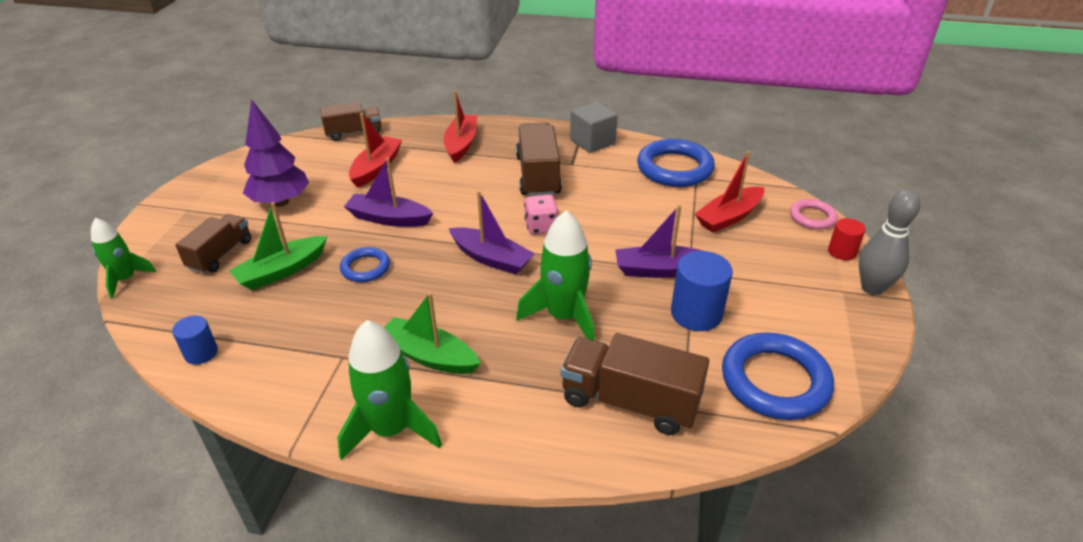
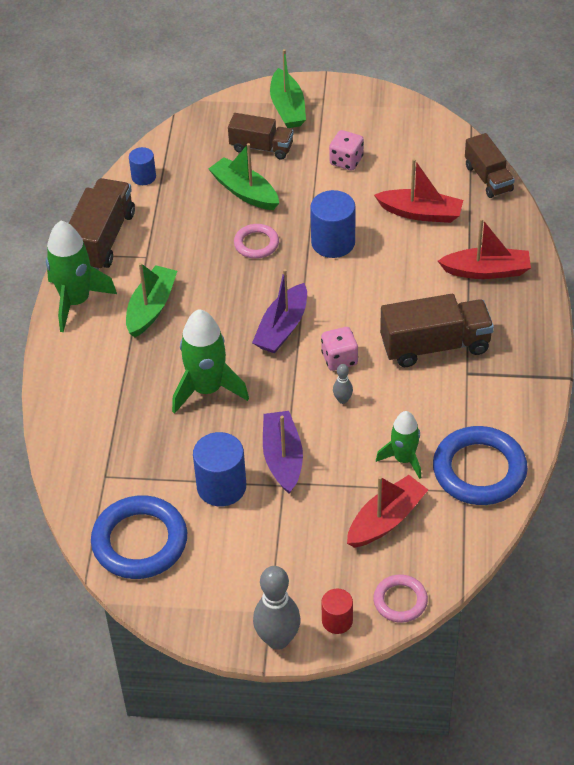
camera: 85 degrees right, 10 degrees up
green rocket [91,218,156,299] -> green rocket moved to [376,411,421,479]
purple tree [243,99,309,207] -> pink dice [329,130,364,170]
blue ring [340,247,390,282] -> pink ring [234,224,279,259]
purple boat [344,158,433,227] -> blue cylinder [310,190,355,258]
brown truck [561,333,709,435] -> brown truck moved to [69,178,135,270]
grey cube [570,101,618,153] -> none
red boat [695,151,764,232] -> red boat turned 90 degrees clockwise [347,475,428,548]
none -> green boat [270,49,306,128]
none -> grey bowling pin [333,364,353,404]

